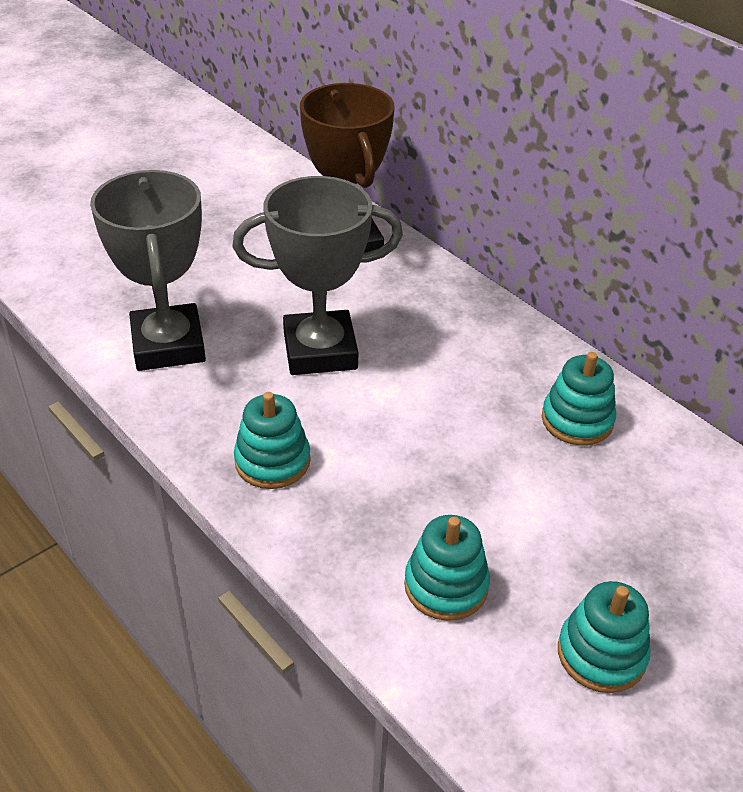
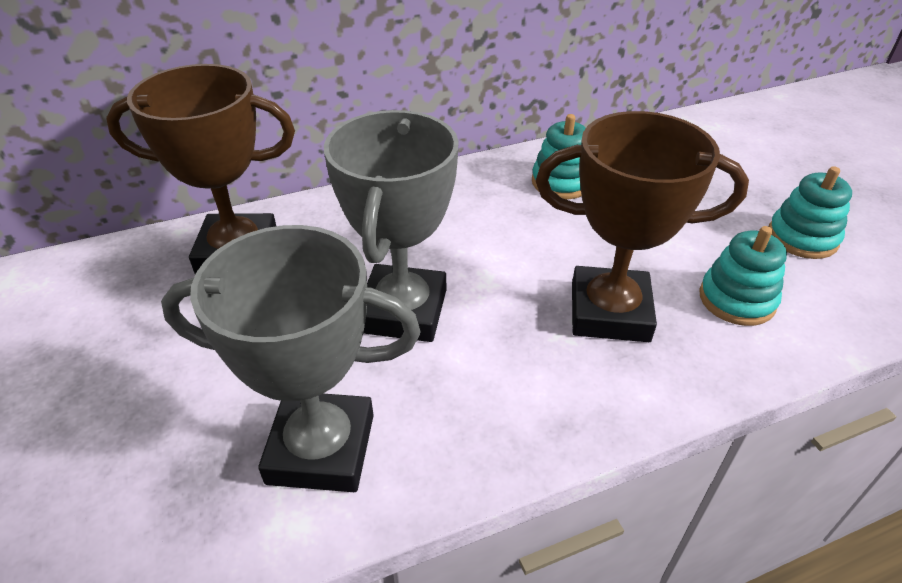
camera: 70 degrees left, 0 degrees up
turquoise stacking toy [234,392,311,489] -> none
none -> brown trophy [536,111,749,342]

